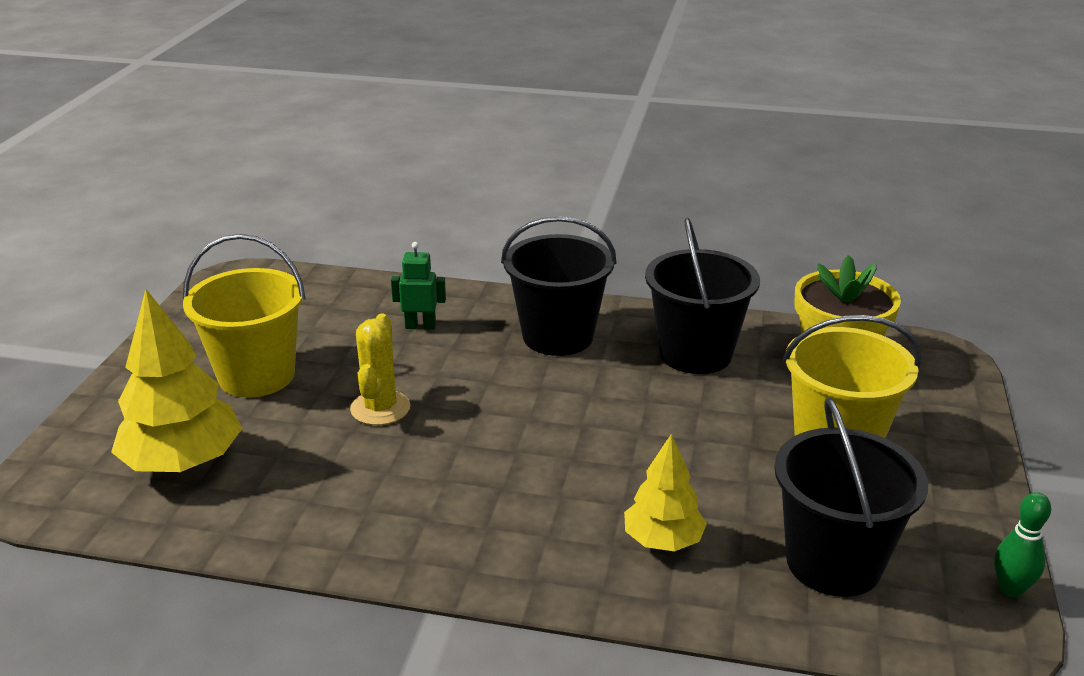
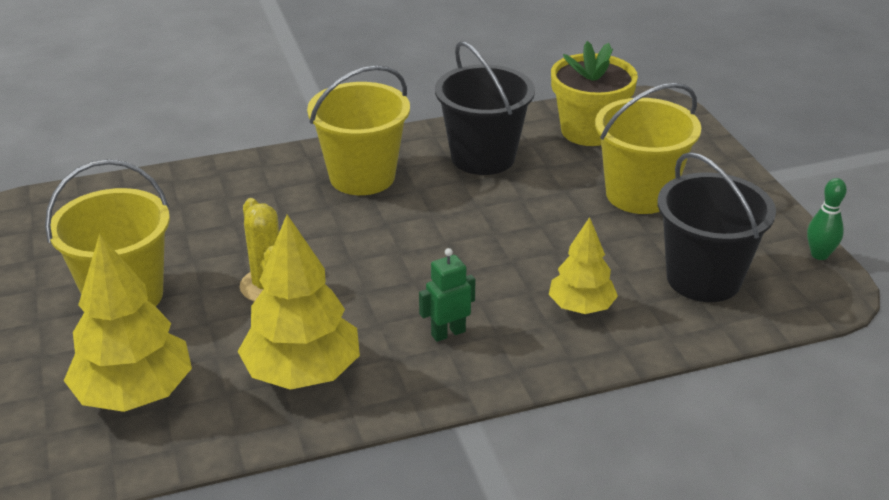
camera: 30 degrees left, 5 degrees up
green robot [391,242,446,330] -> green robot moved to [419,248,475,342]
black bucket [501,216,617,356] -> yellow bucket [307,65,410,195]
none -> yellow tree [237,215,360,390]

